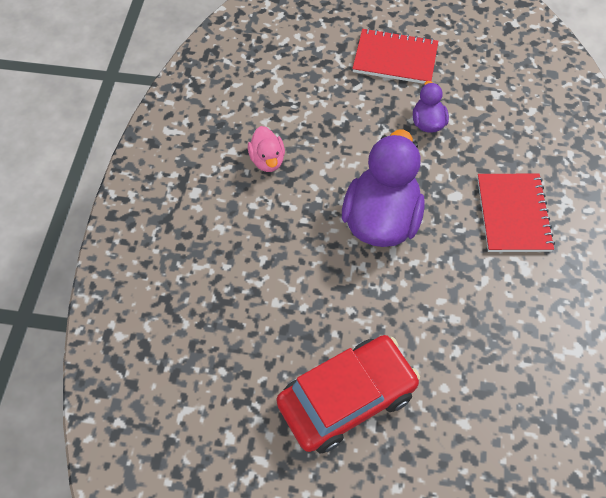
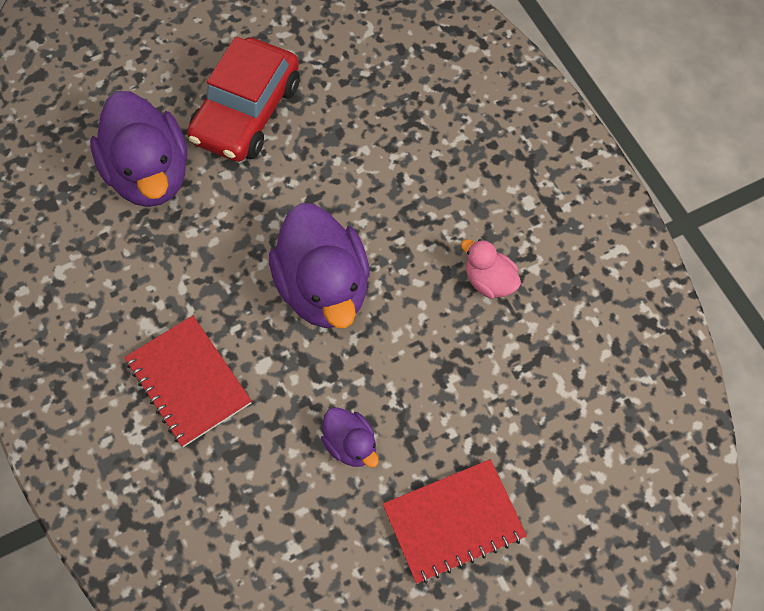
camera: 145 degrees right, 5 degrees up
none -> purple duck [90,91,187,207]

